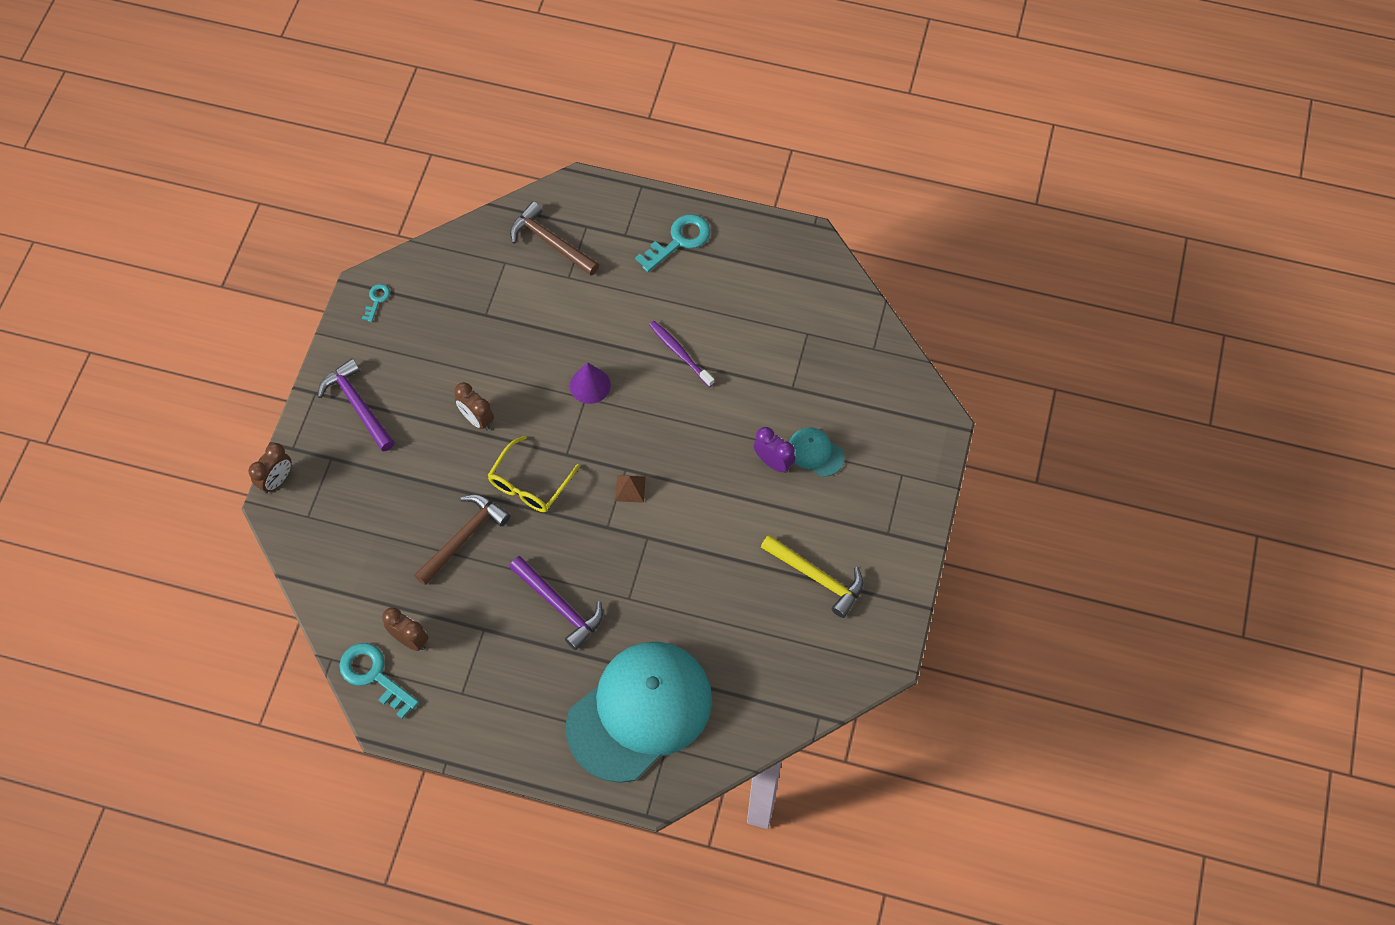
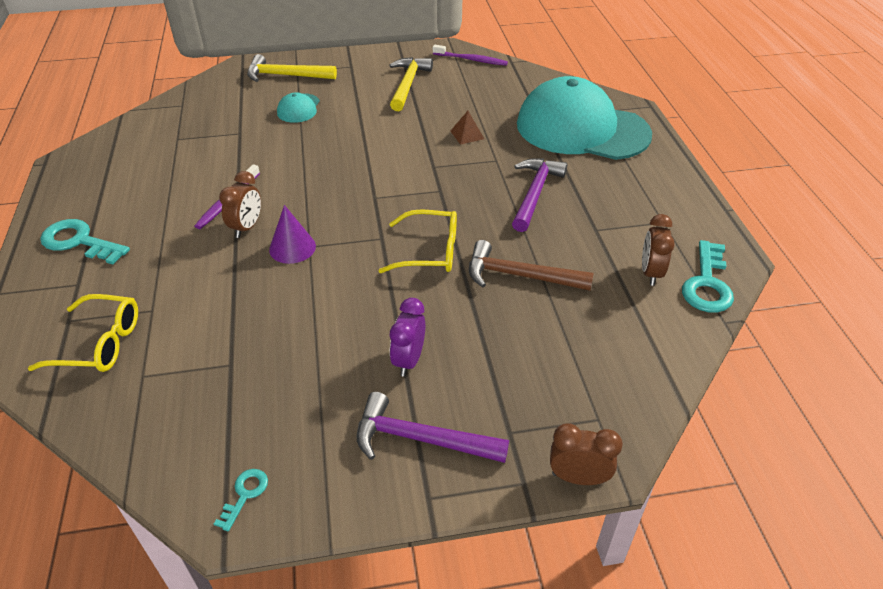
camera: 115 degrees left, 20 degrees down
purple hammer [318,358,395,452] -> purple hammer turned 75 degrees clockwise [356,392,509,463]
turquoise key [362,284,390,322] -> turquoise key turned 120 degrees clockwise [214,469,268,531]
brown clock [454,382,494,430] -> brown clock moved to [219,171,261,238]
brown hammer [510,202,599,276] -> yellow glasses [28,294,138,372]
brown pyramid [615,475,646,503] -> brown pyramid moved to [450,111,484,145]
purple clock [754,427,795,473] -> purple clock moved to [390,298,425,377]
none -> yellow hammer [247,54,337,82]
none -> purple toothbrush [433,45,508,66]

